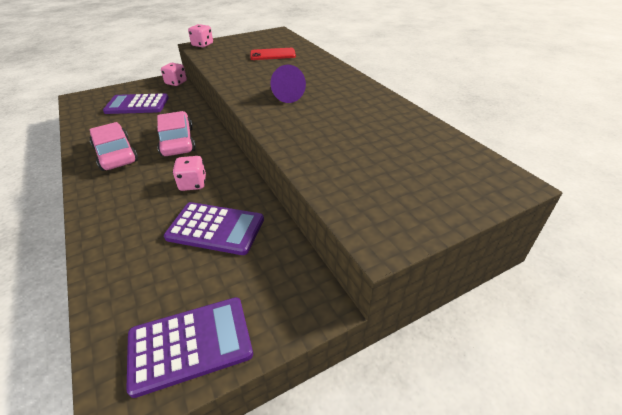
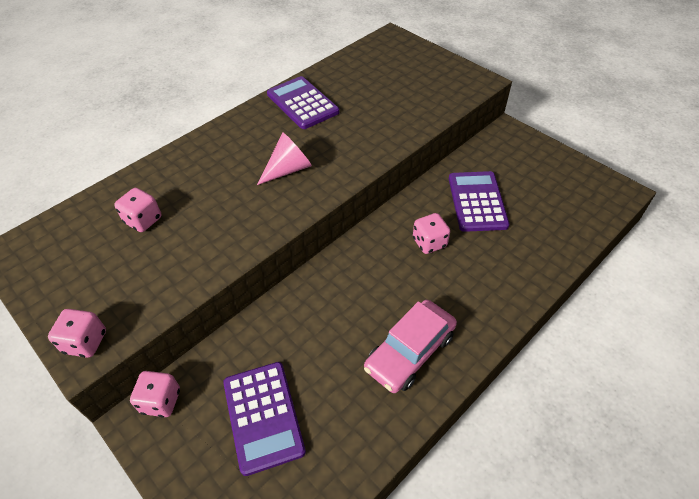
camera: 105 degrees left, 10 degrees up
purple calculator [126,297,253,398] -> purple calculator moved to [267,76,339,129]
pink car [157,111,196,156] -> none
red phone [250,48,296,60] -> pink dice [114,188,161,232]
purple cone [270,65,306,103] -> pink cone [257,133,312,185]

